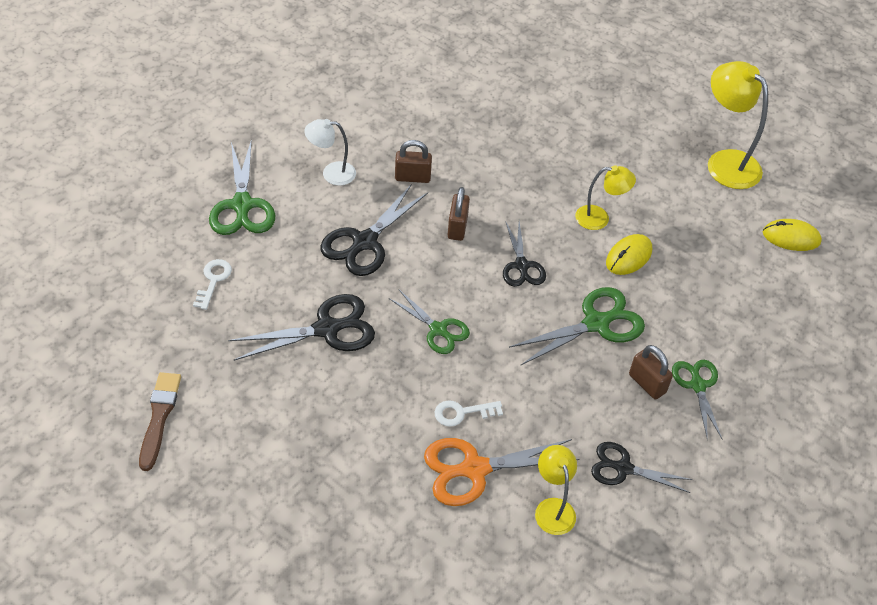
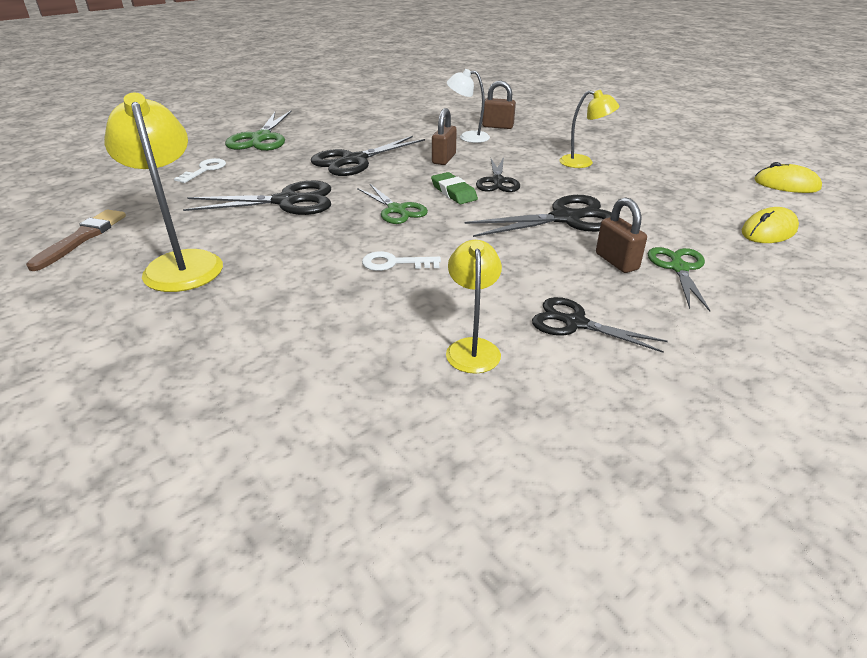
camera: 15 degrees right, 15 degrees down
white lamp [304,119,356,186] -> white lamp moved to [447,69,490,143]
brown padlock [395,140,432,183] -> brown padlock moved to [482,81,516,129]
orange scissors [424,438,580,506] -> none
green scissors [509,287,645,365] -> black scissors [465,195,612,237]
yellow mouse [606,234,652,275] -> yellow mouse moved to [742,207,799,243]
yellow lamp [708,61,768,189] -> yellow lamp moved to [104,93,223,292]
none -> green eraser [431,172,478,204]

